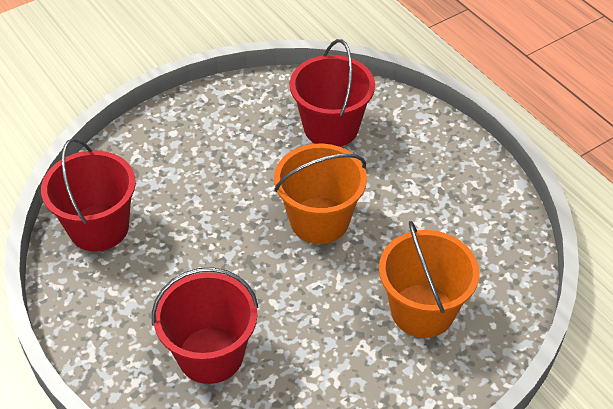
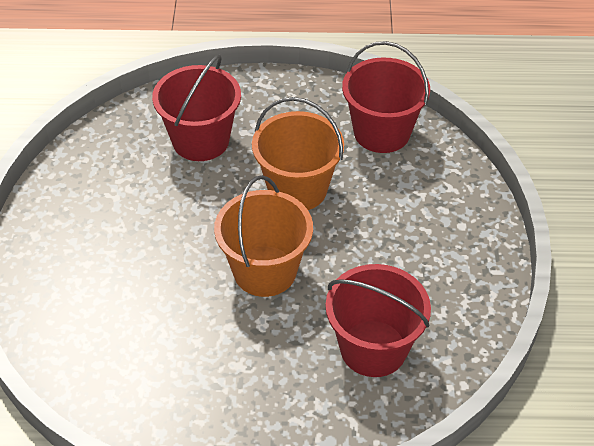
camera: 125 degrees right, 0 degrees up
orange bucket [379,221,479,338] -> orange bucket moved to [252,97,344,210]

